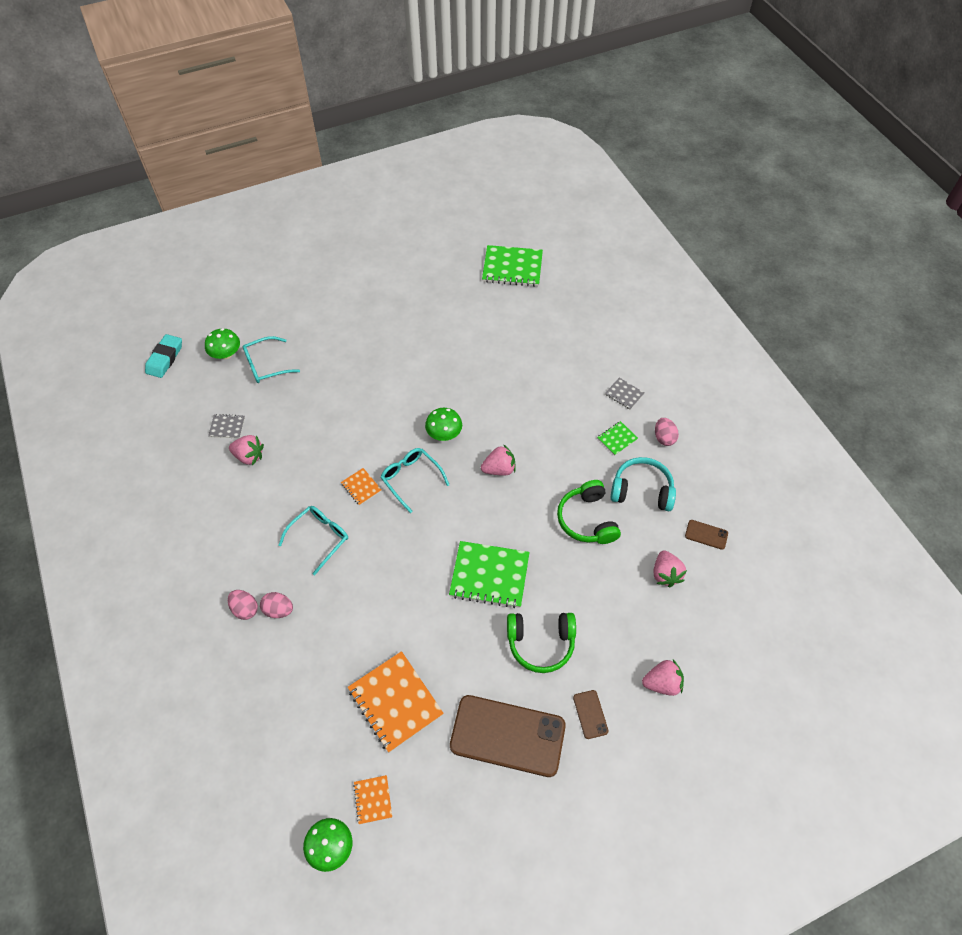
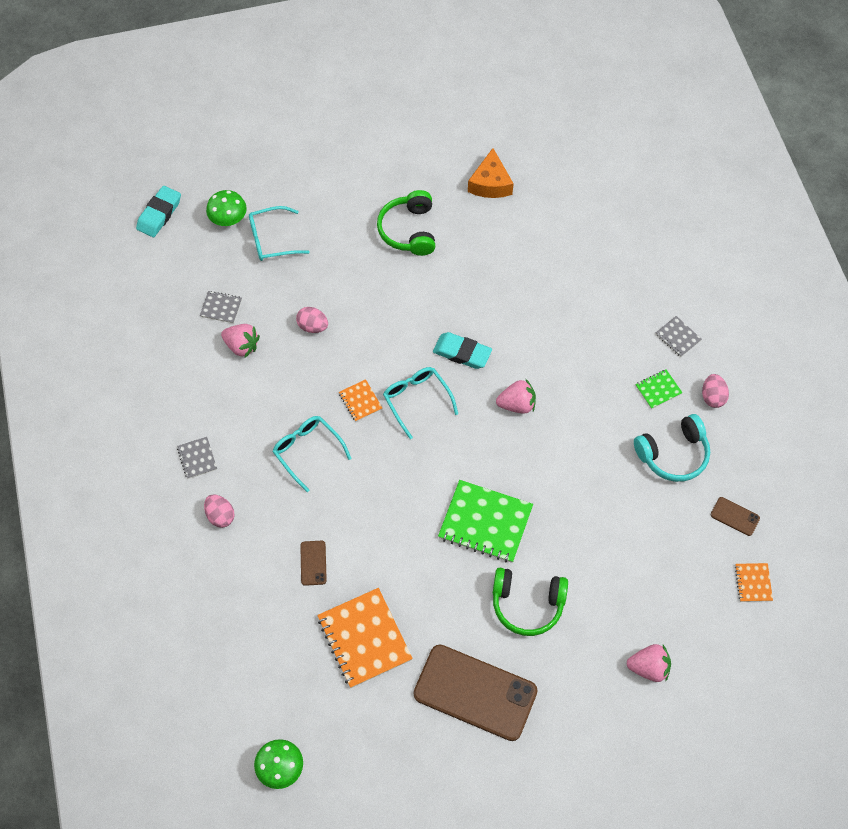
camera: 10 degrees right, 5 degrees up
pink egg [260,592,293,618] -> pink egg moved to [296,307,328,333]
turquoise glasses [278,506,348,575] -> turquoise glasses turned 90 degrees counterclockwise [272,416,352,492]
orange notebook [353,775,392,824] -> orange notebook moved to [735,563,773,602]
green mushroom [425,408,462,441] -> turquoise eraser [433,332,492,369]
green notebook [482,245,543,287] -> none
green headphones [557,480,621,544] -> green headphones moved to [377,190,435,256]
brown phone [573,690,609,739] -> brown phone moved to [300,541,327,586]
turquoise headphones [611,457,676,511] -> turquoise headphones turned 135 degrees clockwise [634,414,710,482]
pink strawberry [654,551,687,587] -> none
none -> grey notebook [177,437,217,479]
none -> orange cheese [468,148,514,198]

